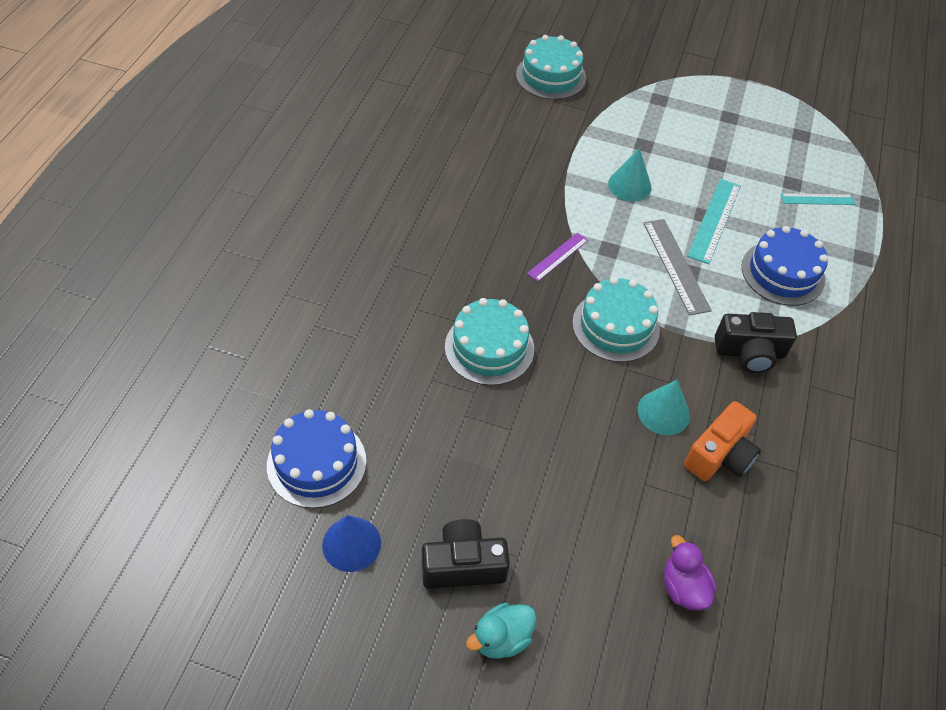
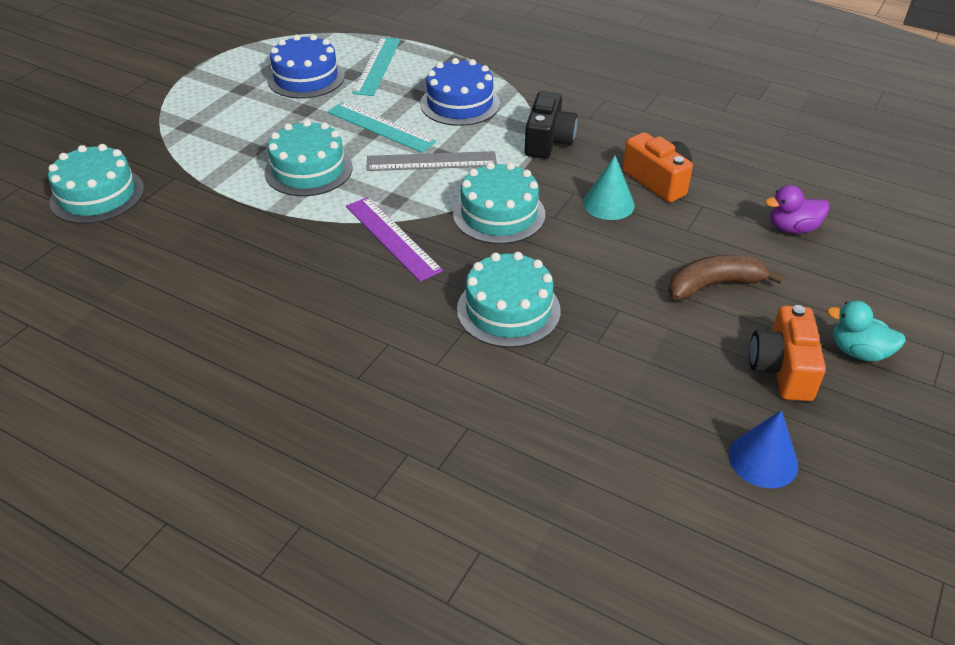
camera: 75 degrees left, 10 degrees down
blue cake [267,409,366,508] -> blue cake moved to [267,34,345,99]
black camera [422,519,510,589] -> orange camera [749,305,826,401]
turquoise duck [466,603,537,659] -> turquoise duck turned 135 degrees clockwise [827,301,906,362]
purple ruler [527,233,588,281] -> purple ruler [346,197,443,282], size x1.59
turquoise cone [608,148,652,201] -> turquoise cake [265,120,353,196]
turquoise ruler [781,193,855,205] -> turquoise ruler [352,37,401,96], size x1.59
none -> brown banana [668,255,783,300]

